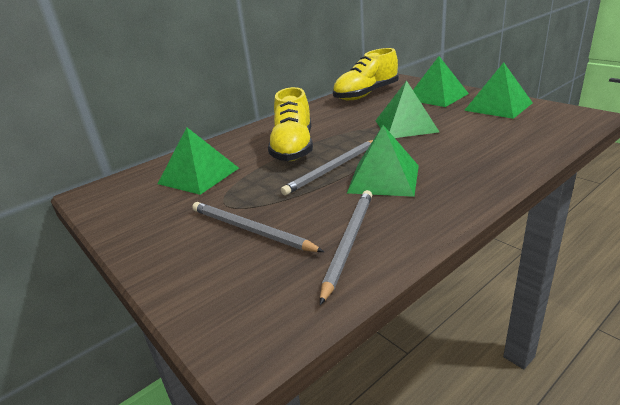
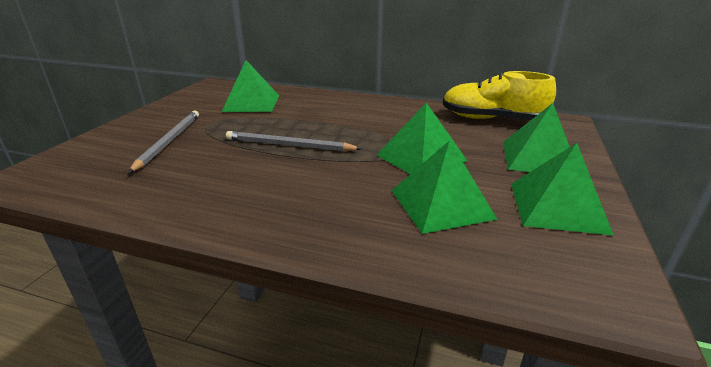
camera: 55 degrees right, 0 degrees up
yellow shoe [268,87,313,161] -> none
grey pencil [320,190,372,305] -> none
green pyramid [347,125,419,197] -> green pyramid moved to [391,140,498,234]

